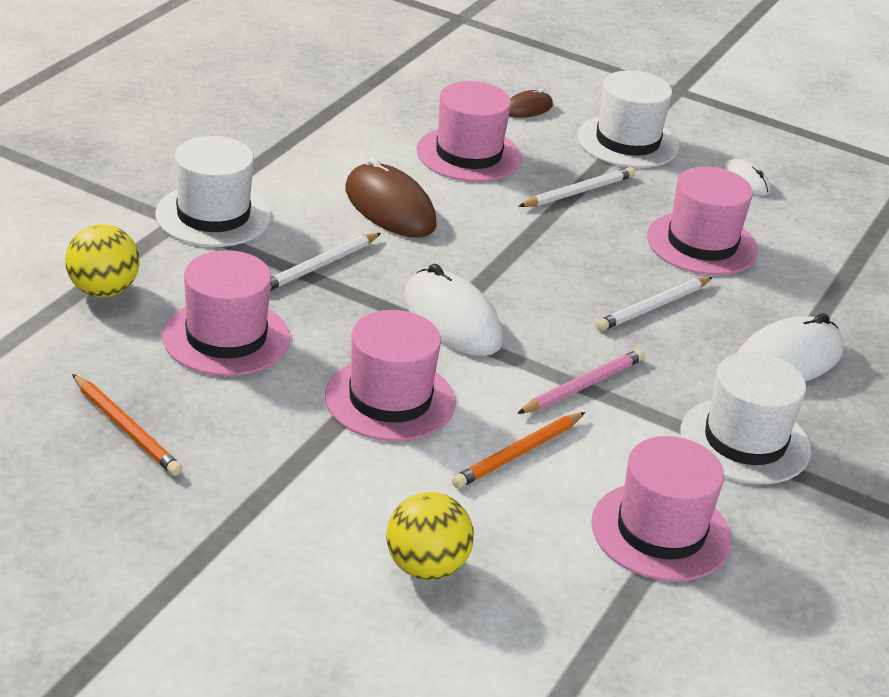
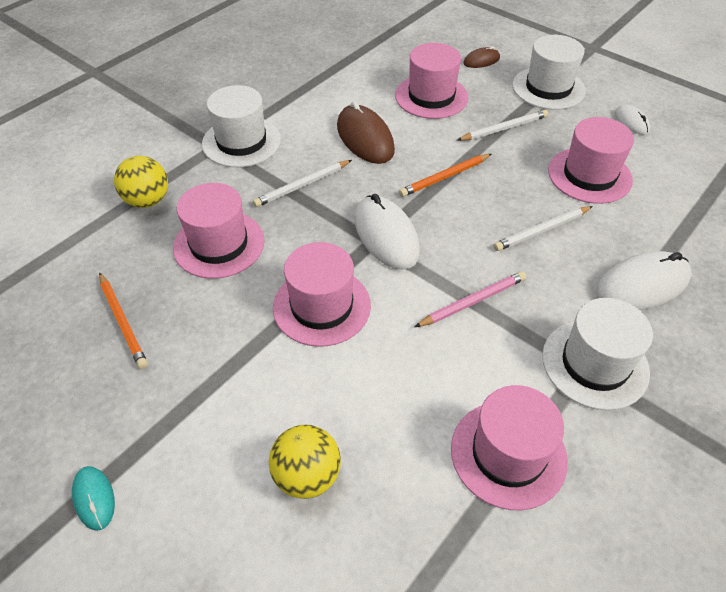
camera: 15 degrees right, 15 degrees up
orange pencil [452,412,585,488] -> orange pencil moved to [399,154,492,197]
none -> turquoise mouse [72,466,115,531]

